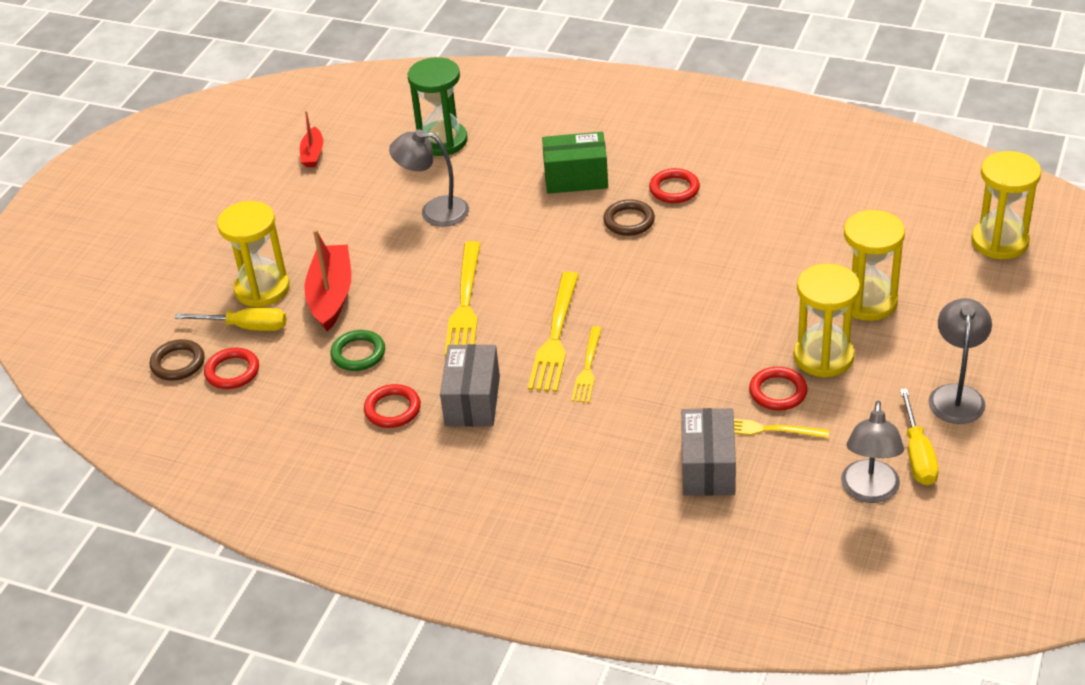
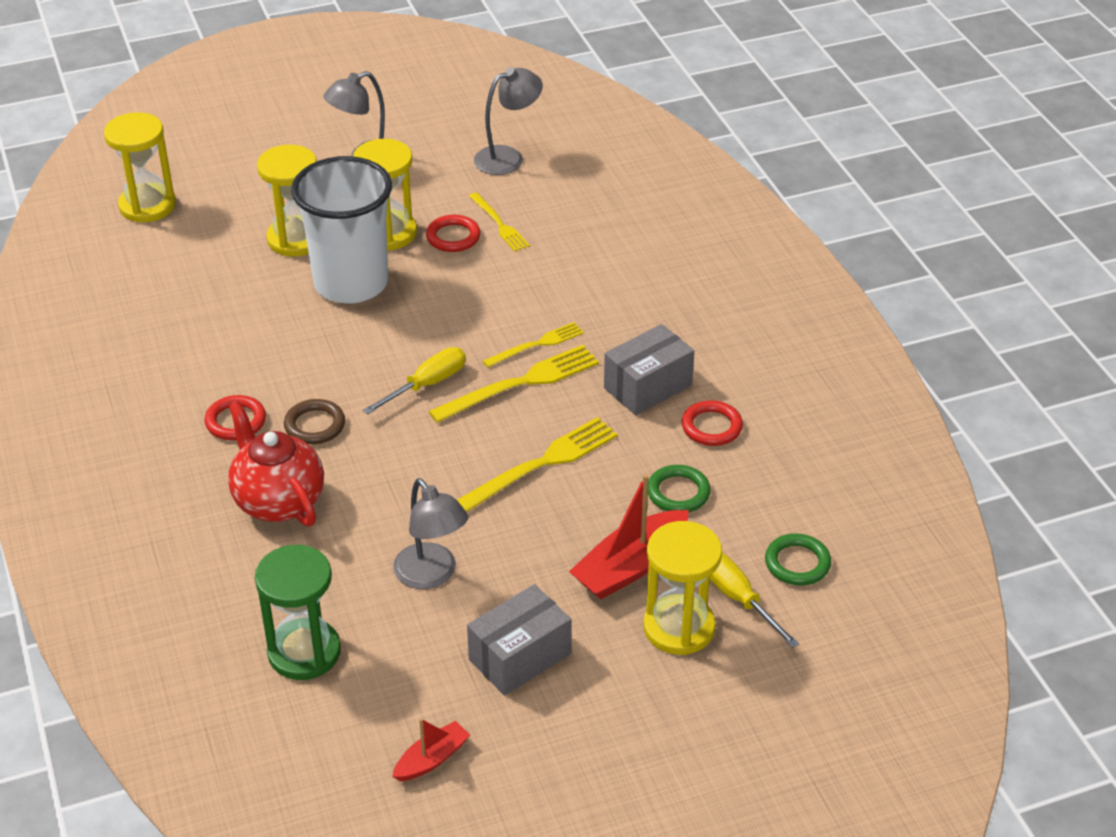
camera: 135 degrees left, 0 degrees up
brown ring [150,339,205,381] -> none
red ring [204,348,259,389] -> green ring [765,534,831,586]
green box [542,132,608,194] -> red teapot [228,401,324,527]
grey box [681,408,736,496] -> grey box moved to [467,584,571,696]
yellow screwdriver [900,389,939,486] -> yellow screwdriver moved to [363,347,466,414]
none -> white cup [291,156,392,304]

